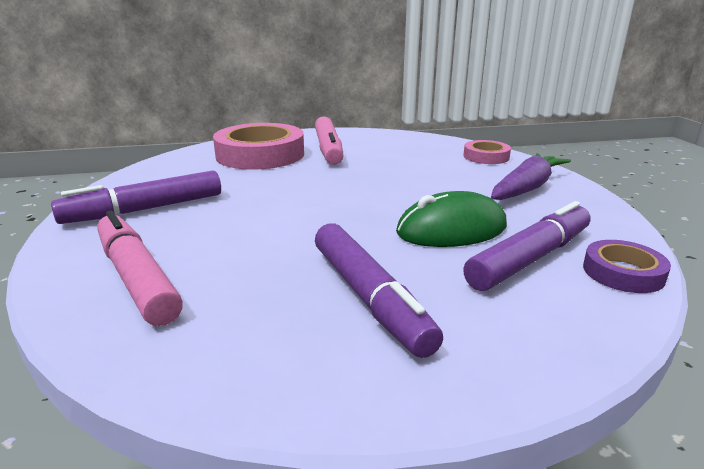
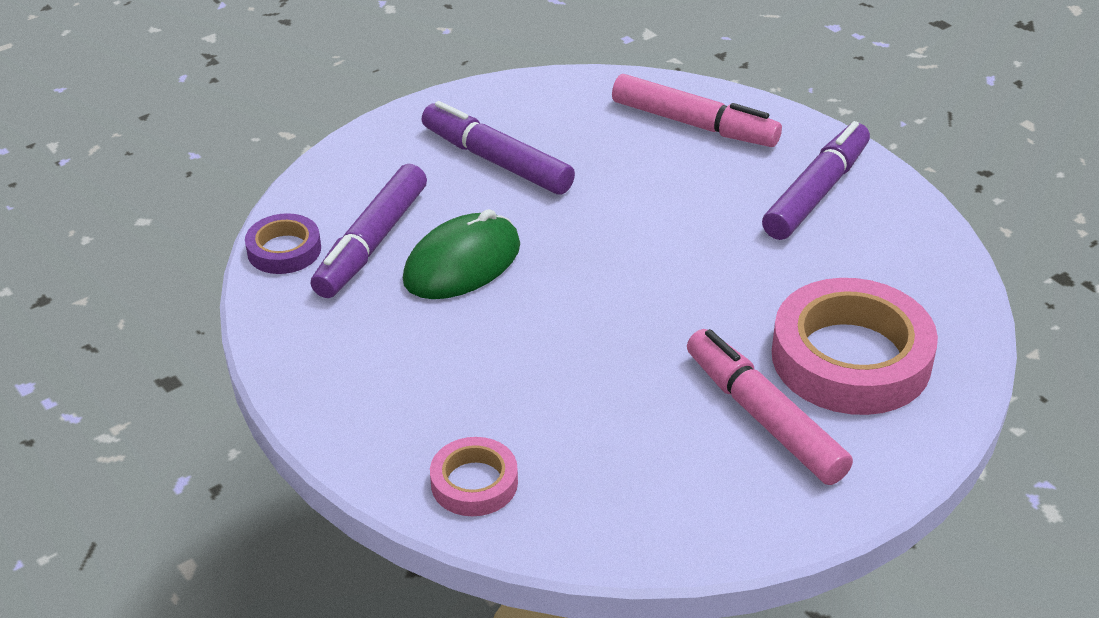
camera: 155 degrees right, 15 degrees up
purple carrot [491,153,571,200] -> none

